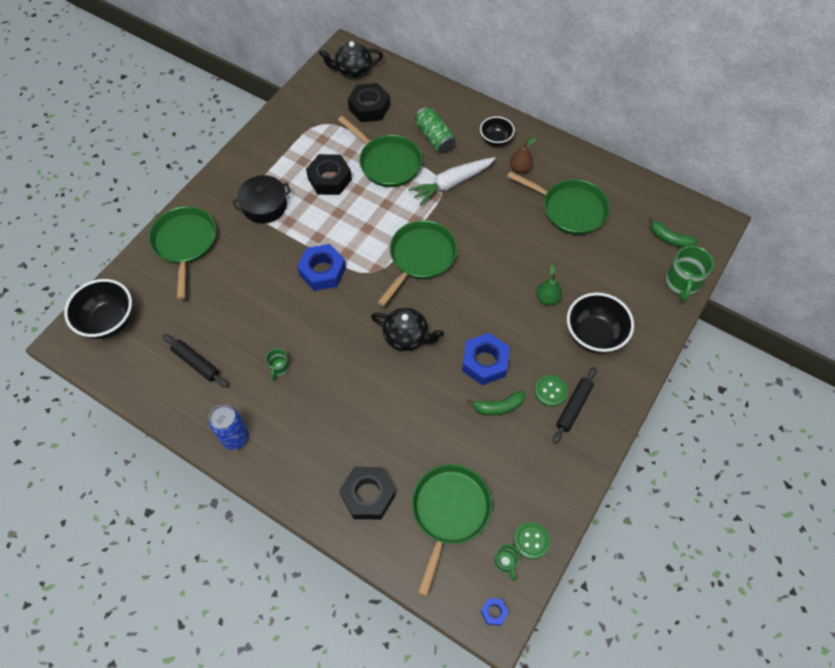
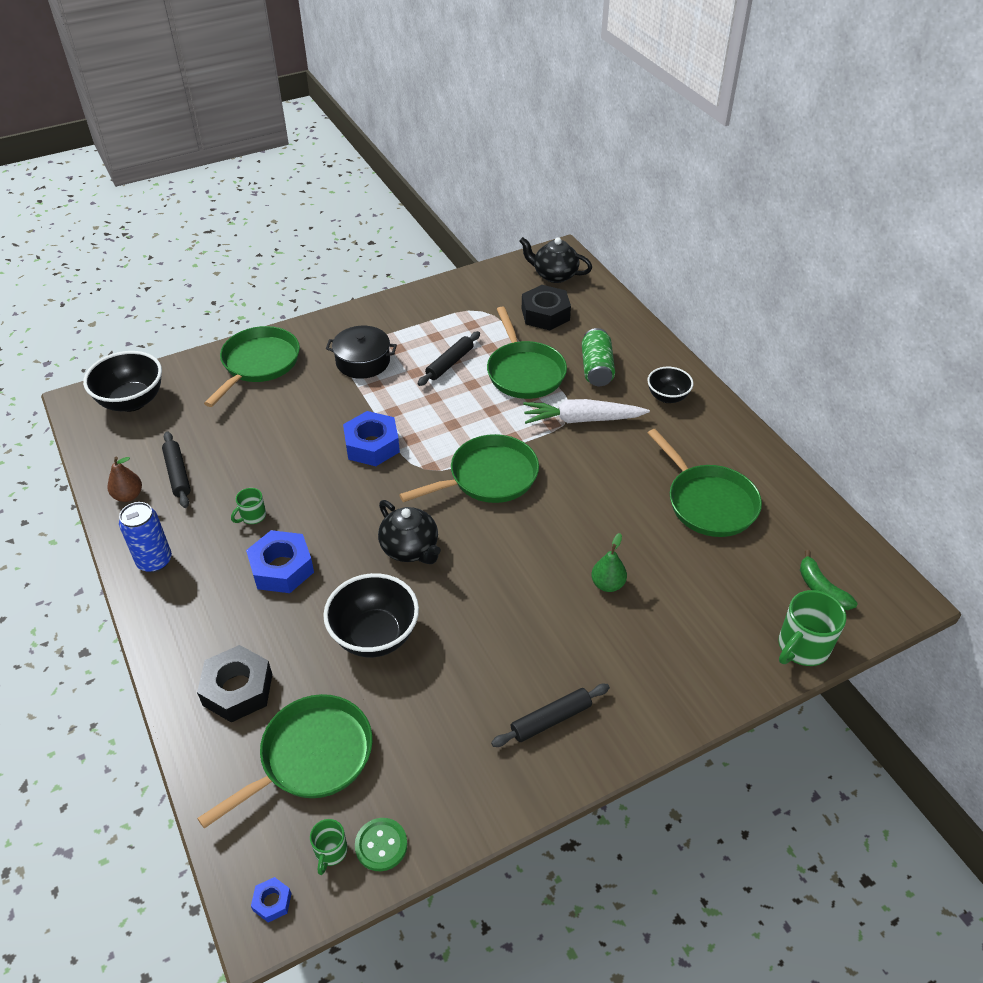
camera: 30 degrees right, 15 degrees down
black nut [306,154,352,195] -> black rolling pin [418,331,480,386]
blue nut [462,333,510,385] -> blue nut moved to [246,530,314,593]
green banana [466,390,525,416] -> none
brown pear [510,138,536,173] -> brown pear moved to [107,457,142,502]
green button [534,375,568,407] -> none
black bowl [567,292,634,354] -> black bowl moved to [323,573,419,657]

